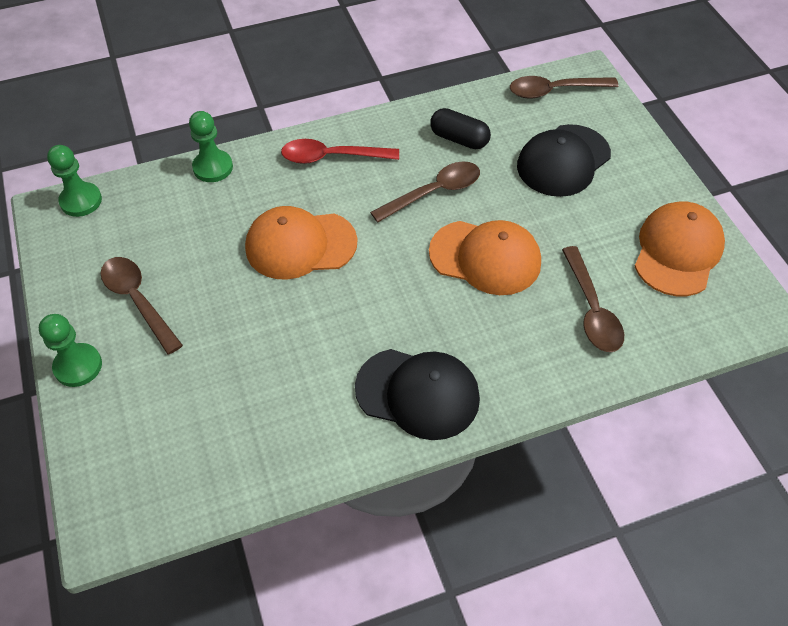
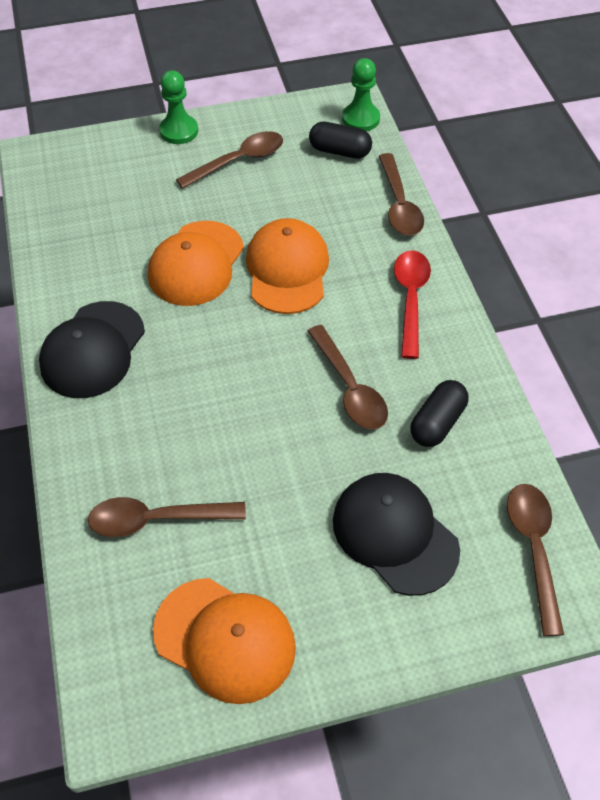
camera: 95 degrees right, 0 degrees up
green pawn [189,111,233,182] -> brown spoon [379,153,424,236]
orange cap [429,220,541,295] -> orange cap moved to [148,221,244,306]
none -> black capsule [309,122,372,159]

